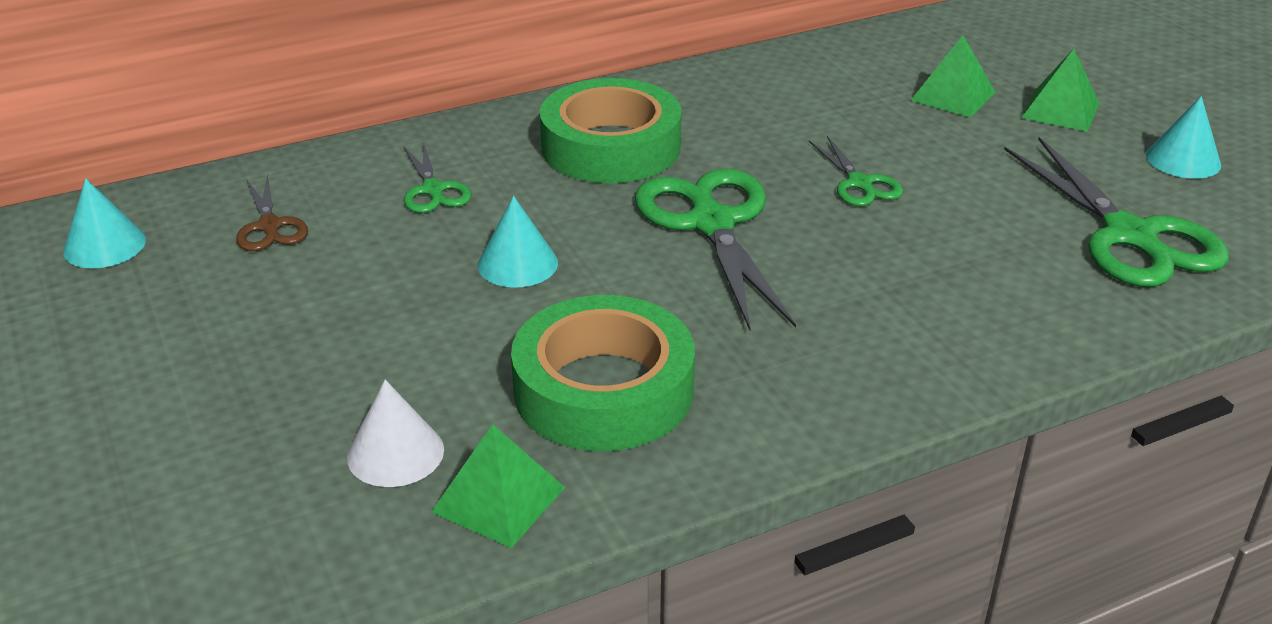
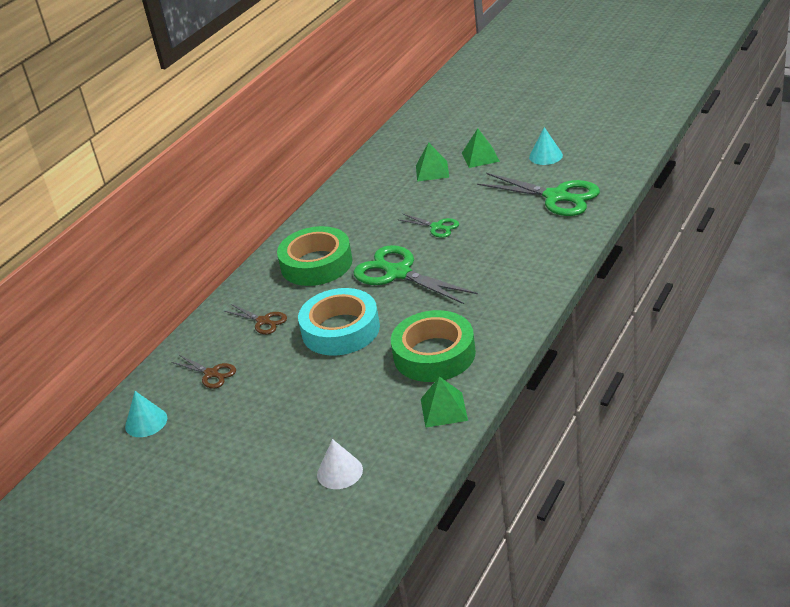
camera: 30 degrees left, 0 degrees up
white cone [347,380,444,487] -> white cone moved to [317,439,363,489]
green scissors [403,142,472,213] -> brown scissors [224,304,287,334]
turquoise cone [478,196,558,288] -> turquoise tape [298,288,380,356]

